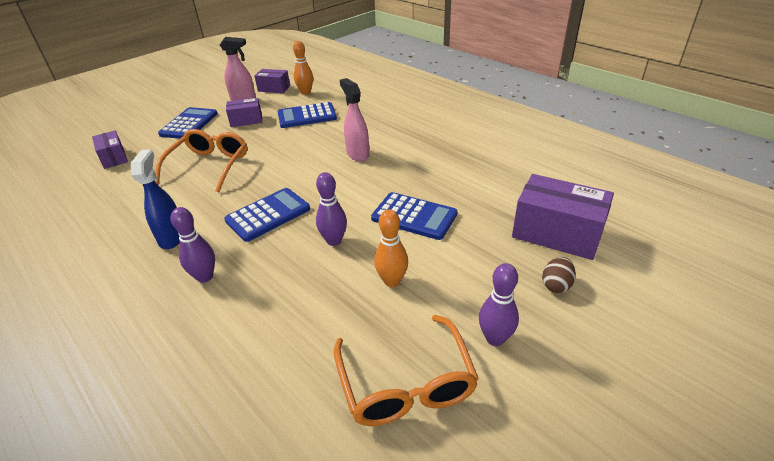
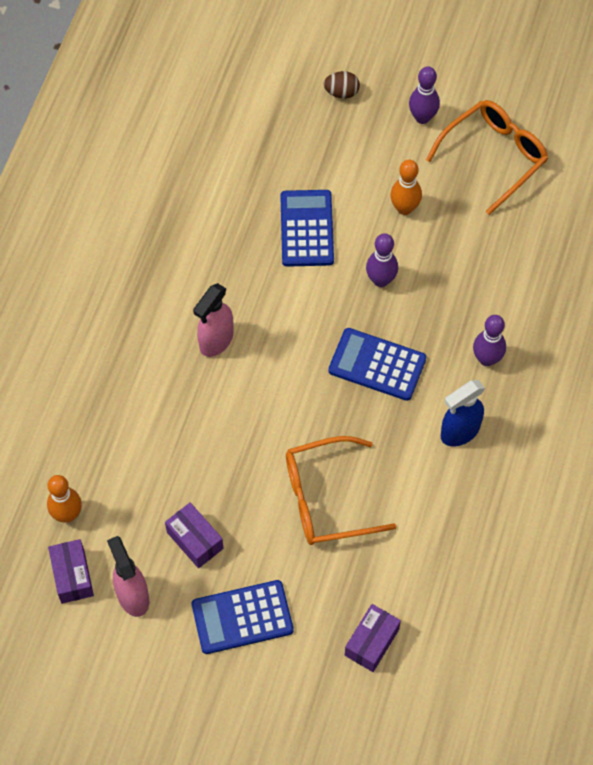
camera: 120 degrees left, 25 degrees up
blue calculator [278,102,337,128] -> none
purple box [512,174,614,260] -> none

